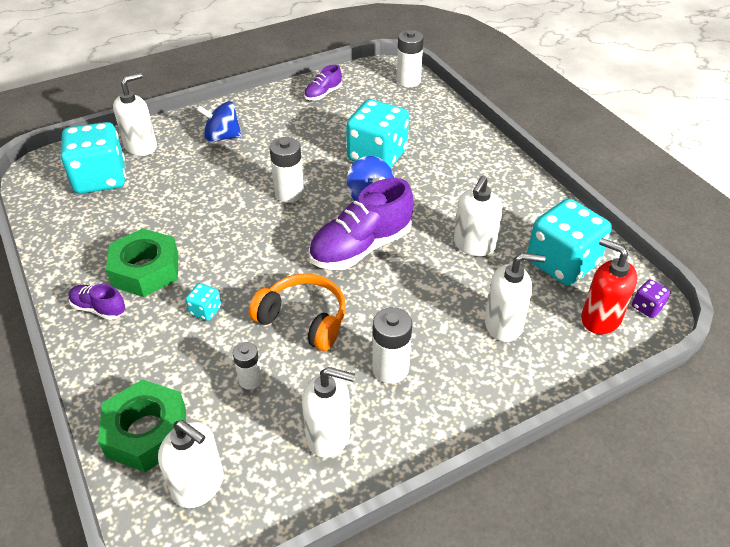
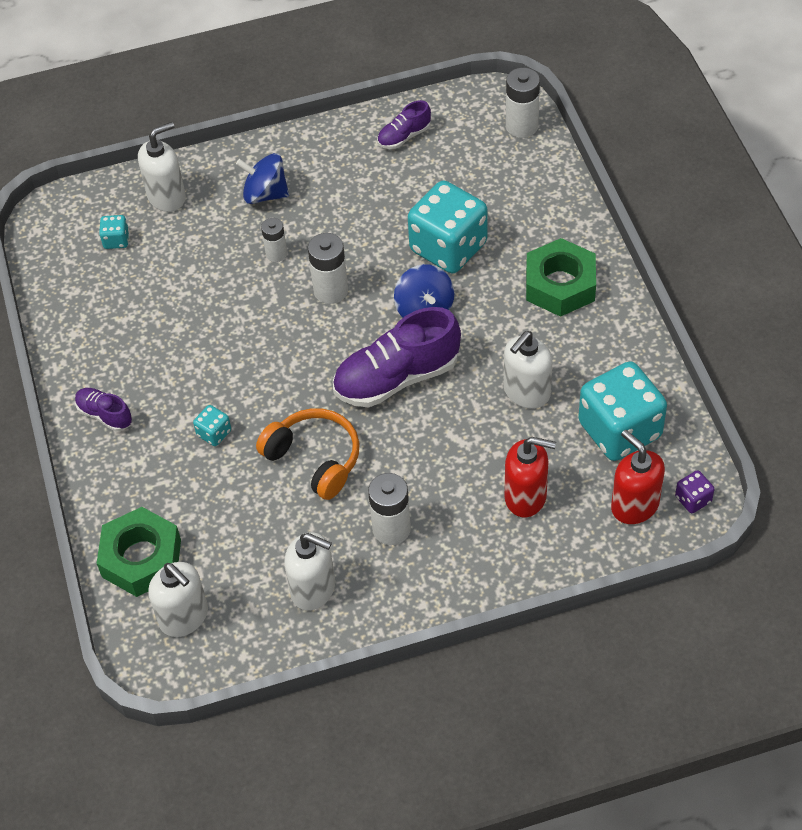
camera: 15 degrees right, 10 degrees up
turquoise dice [60,122,125,194] -> turquoise dice [99,215,129,249], size x0.42
green nut [106,228,179,297] -> green nut moved to [526,238,596,317]
white battery [233,342,262,390] -> white battery moved to [261,218,287,262]
white soap dispenser [485,253,545,342] -> red soap dispenser [505,437,556,517]

